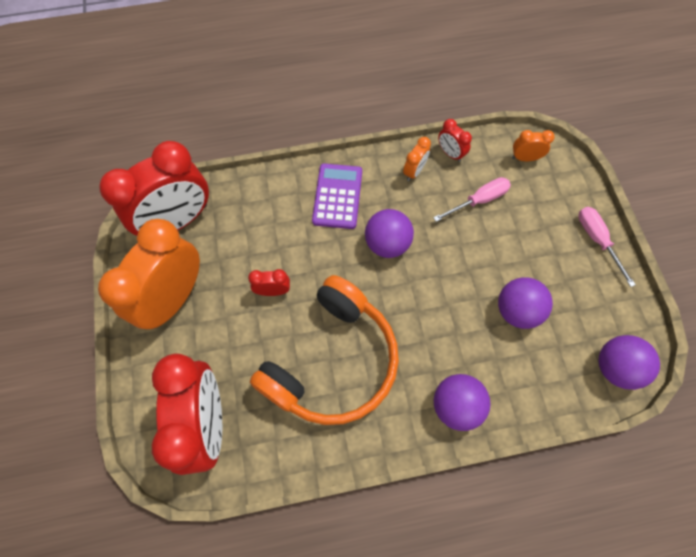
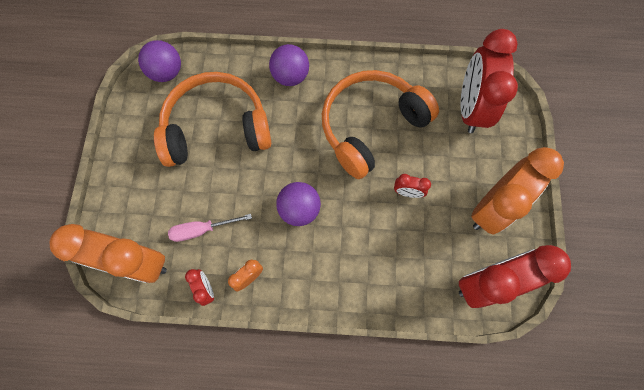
camera: 165 degrees left, 5 degrees up
purple calculator [312,163,362,229] -> none
purple ball [498,277,553,329] -> orange headphones [154,72,271,167]
orange clock [512,130,555,161] -> orange clock [50,224,167,283], size x2.36
pink screwdriver [578,207,636,287] -> none

